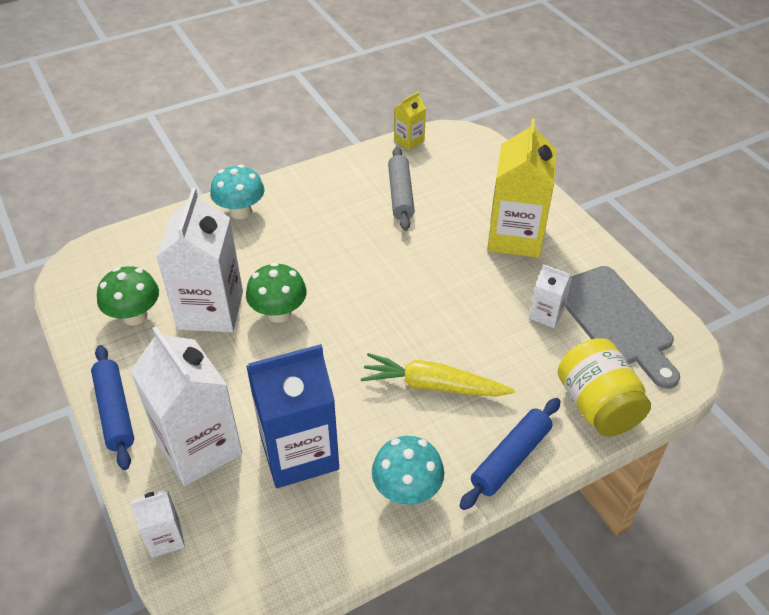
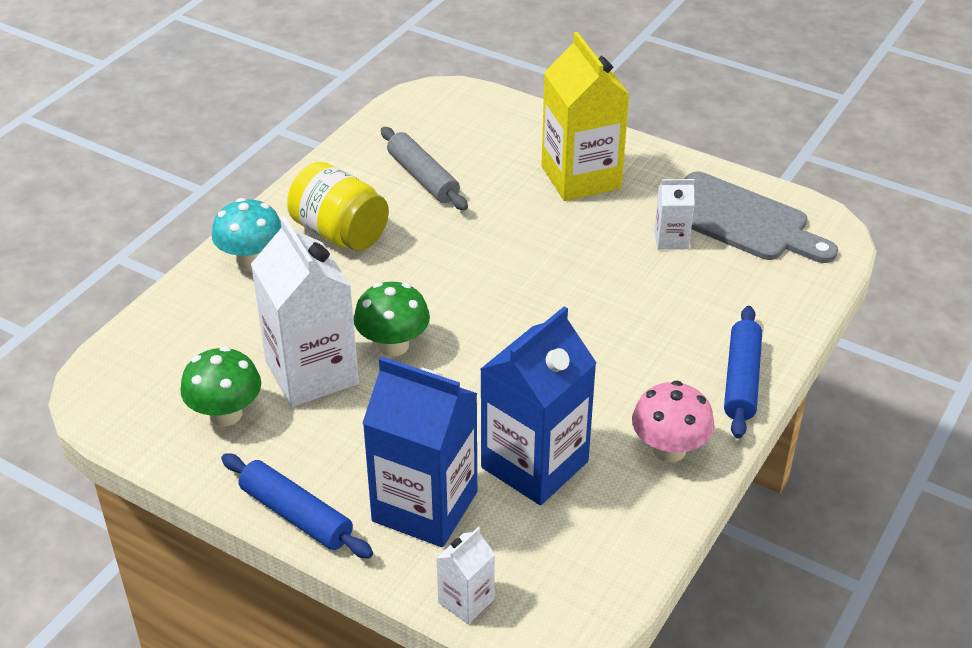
camera: 30 degrees left, 5 degrees down
white carton [130,326,242,486] -> blue carton [363,356,478,547]
yellow carrot [361,353,515,397] -> none
turquoise mushroom [372,436,444,505] -> pink mushroom [632,381,715,462]
yellow carton [394,92,426,150] -> none
yellow jar [558,338,651,437] -> yellow jar moved to [287,162,389,251]

